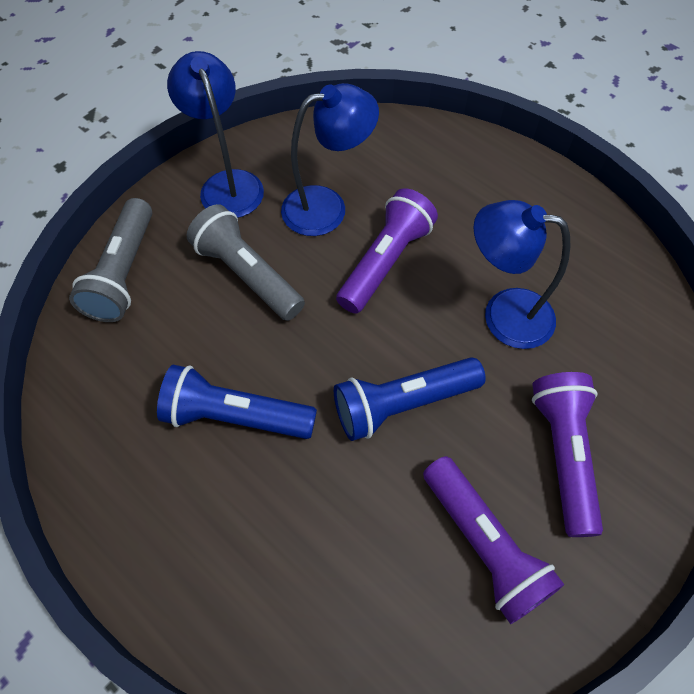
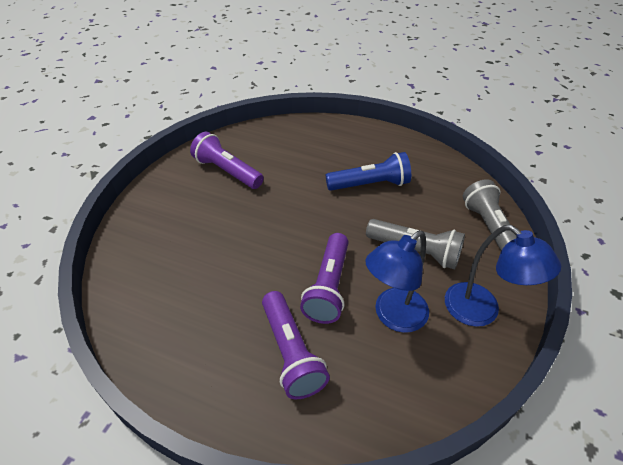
camera: 160 degrees right, 15 degrees down
blue flashlight [334,357,486,441] -> none
blue lamp [473,200,571,349] -> none
purple flashlight [532,372,603,537] -> purple flashlight moved to [262,291,330,399]

